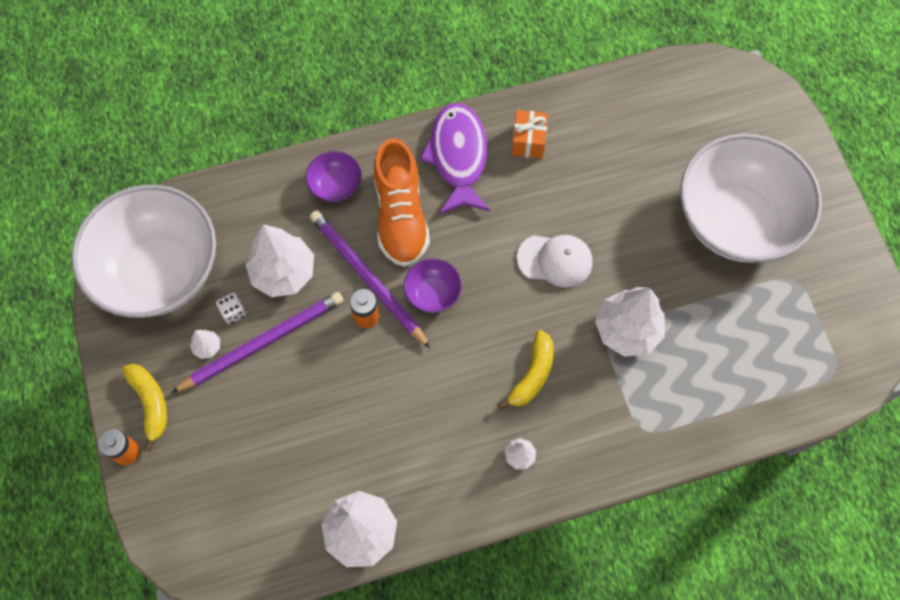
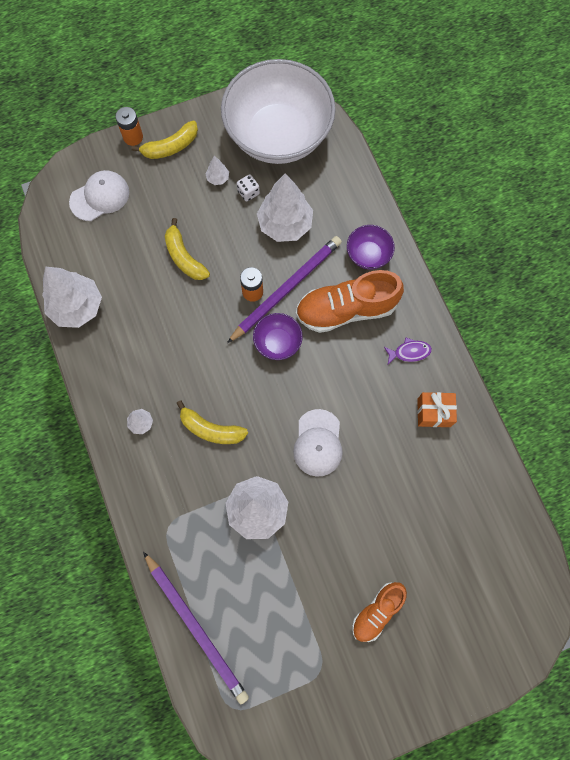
camera: 85 degrees right, 5 degrees up
purple pencil [171,292,344,393] -> purple pencil moved to [143,552,249,704]
purple fish [419,103,490,215] -> purple fish [384,337,432,364], size x0.43
white bowl [680,134,822,263] -> orange shoe [352,582,407,642]
none -> white cap [69,170,129,221]
none -> yellow banana [165,218,210,280]

